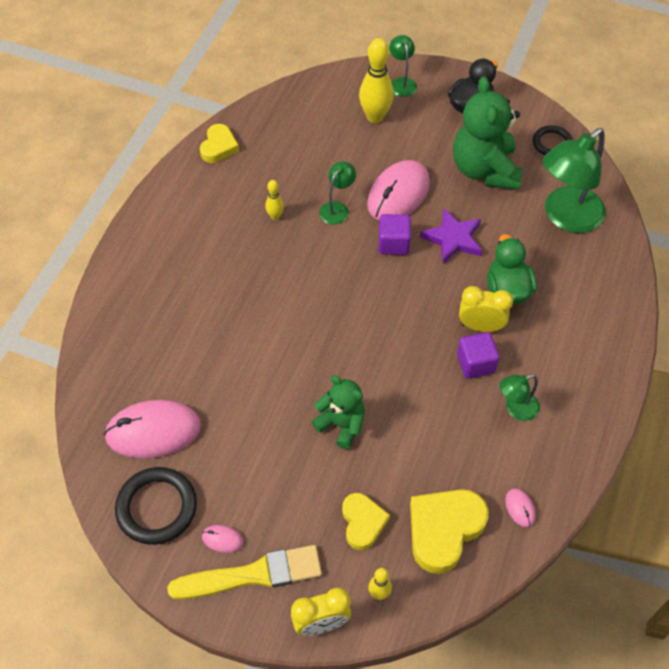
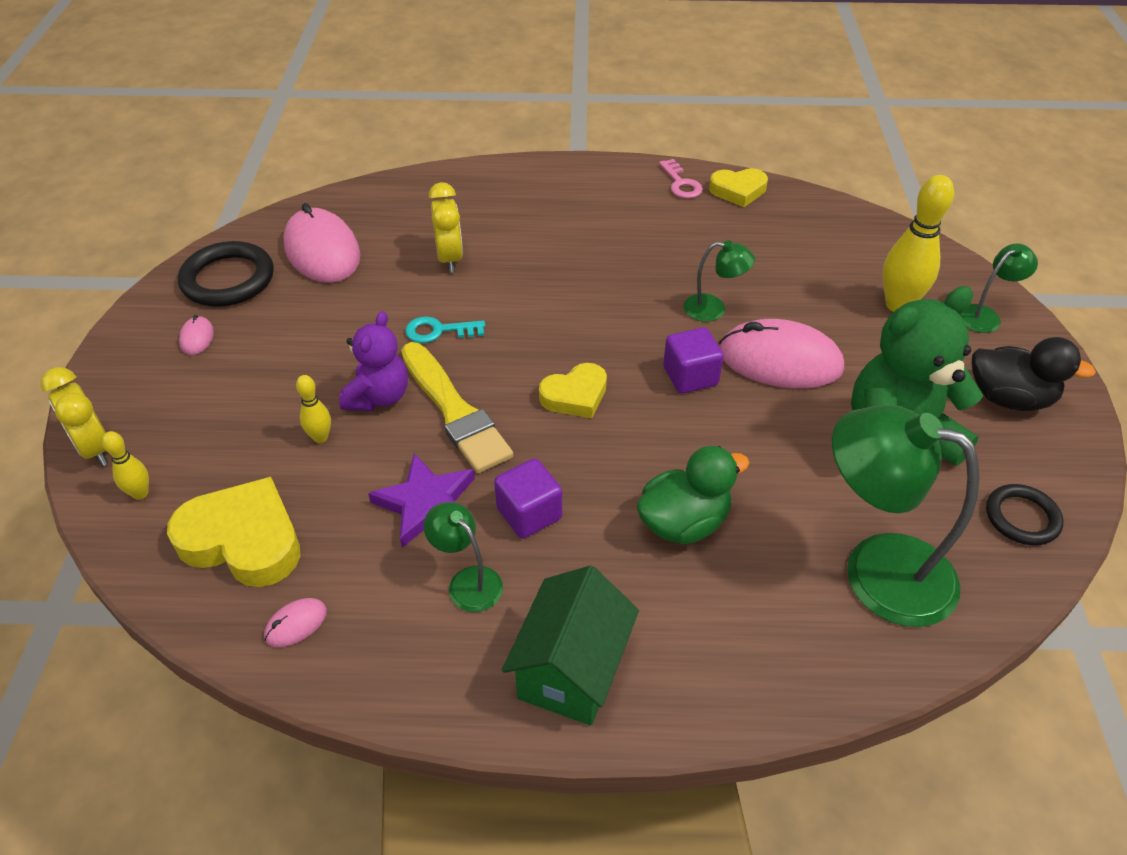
camera: 70 degrees right, 10 degrees down
yellow brush [167,545,322,599] -> yellow brush moved to [401,342,513,473]
yellow bowling pin [265,180,284,220] -> yellow bowling pin moved to [296,375,331,443]
green teddy bear [312,375,365,449] -> purple teddy bear [339,311,408,411]
yellow heart [342,493,390,550] -> yellow heart moved to [539,363,607,418]
purple star [420,208,482,264] -> purple star moved to [368,453,475,548]
yellow clock [459,286,513,332] -> yellow clock moved to [429,182,463,273]
none -> turquoise key [405,316,485,343]
none -> green house [502,566,639,726]
none -> pink key [659,159,703,198]

